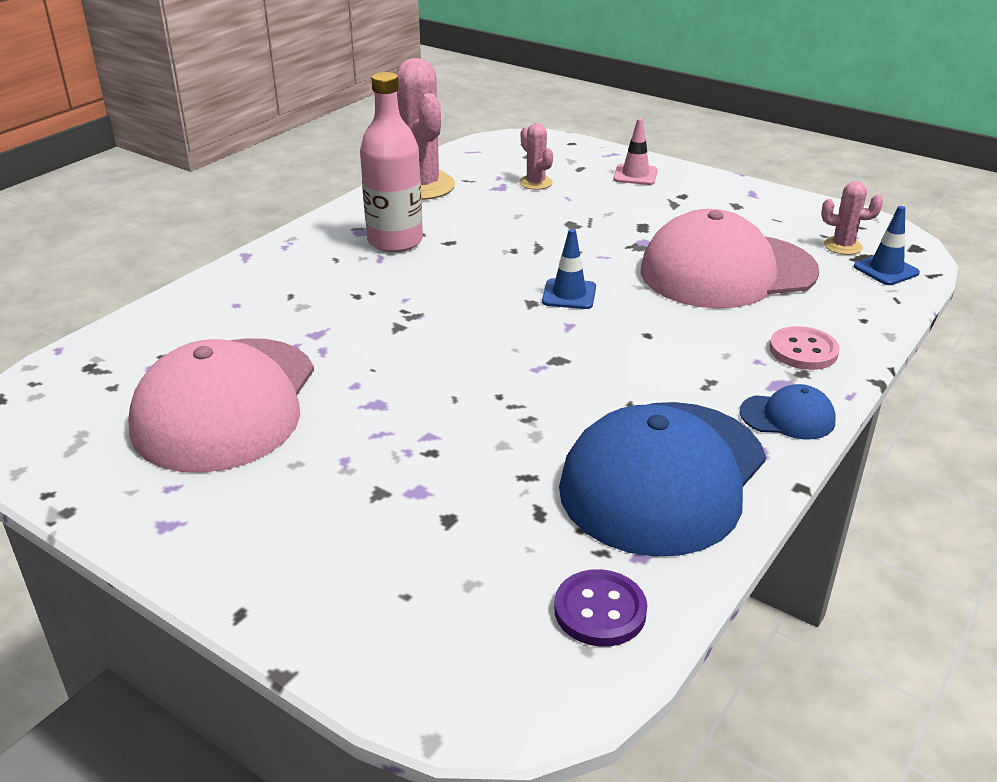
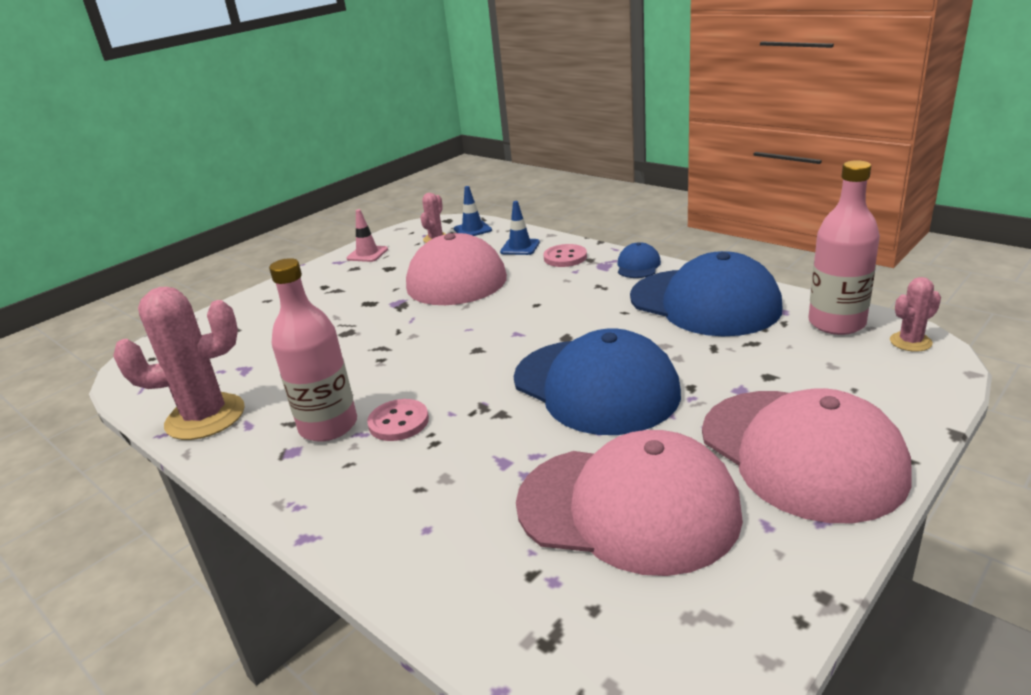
camera: 80 degrees left, 5 degrees down
pink cactus [519,123,553,190] -> pink cactus moved to [890,277,941,352]
blue traffic cone [542,229,596,309] -> blue traffic cone moved to [500,201,540,255]
purple button [554,569,647,647] -> pink bottle [808,160,880,335]
pink traffic cone [613,118,658,185] -> pink traffic cone moved to [346,209,388,262]
none -> pink button [367,399,429,441]
none -> blue cap [514,329,681,435]
none -> pink cap [702,388,912,523]

